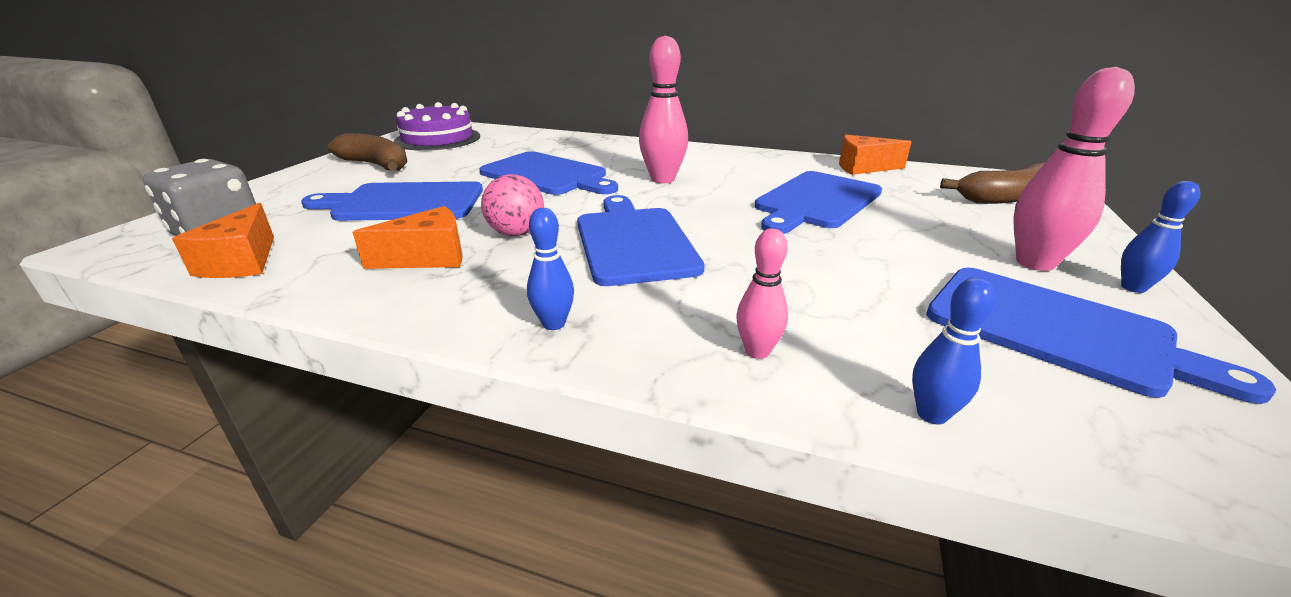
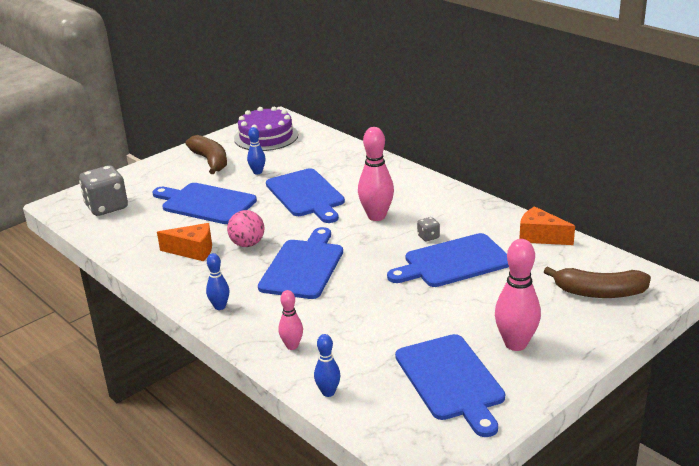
camera: 30 degrees right, 0 degrees up
orange cheese [172,203,274,278] -> none
blue bowling pin [1121,181,1200,293] -> blue bowling pin moved to [247,127,266,175]
none -> grey dice [417,217,440,241]

